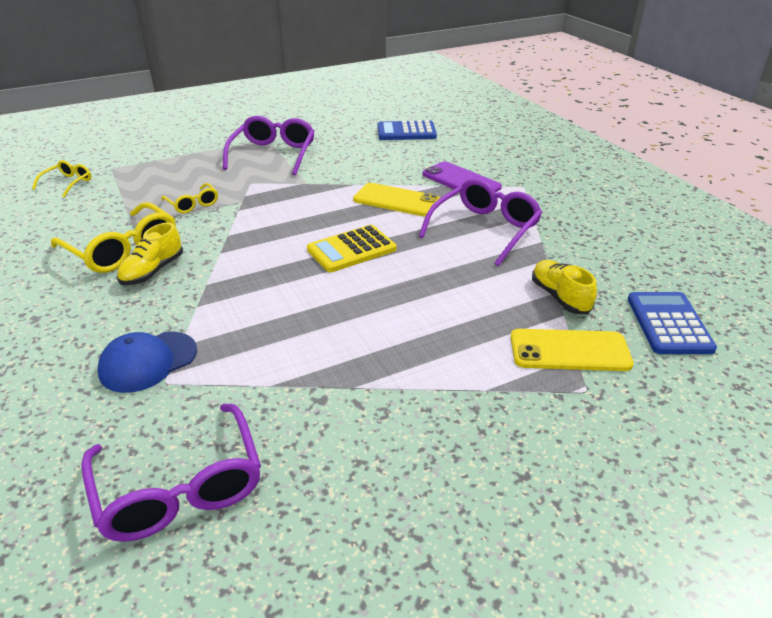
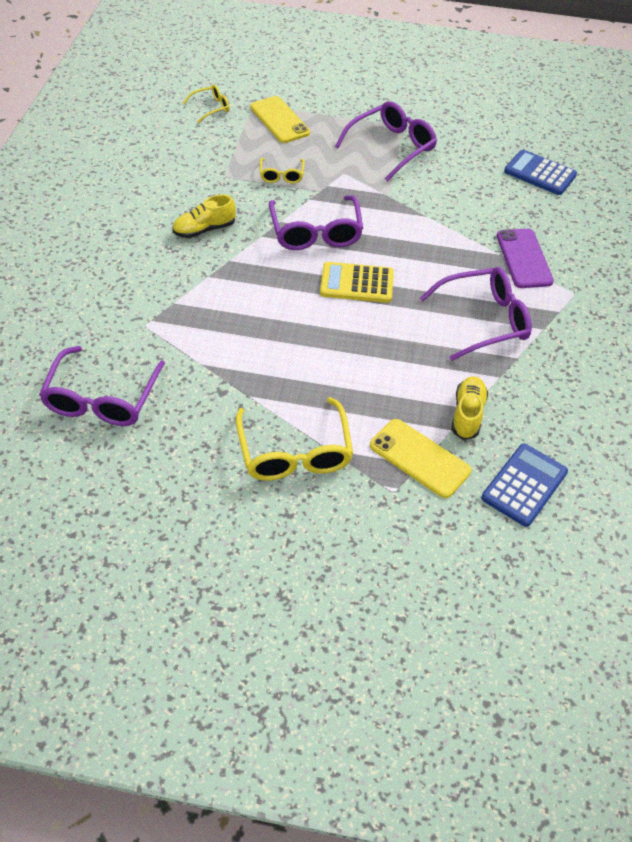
camera: 35 degrees right, 15 degrees up
yellow glasses [51,202,176,273] -> yellow glasses moved to [236,397,353,481]
blue cap [98,332,197,393] -> none
yellow phone [353,183,440,217] -> yellow phone moved to [250,96,310,143]
none -> purple glasses [269,195,363,250]

